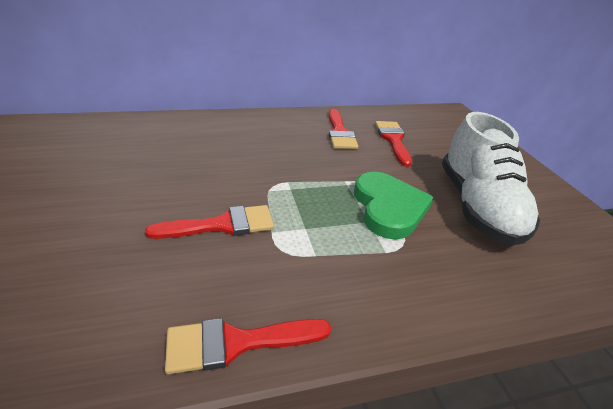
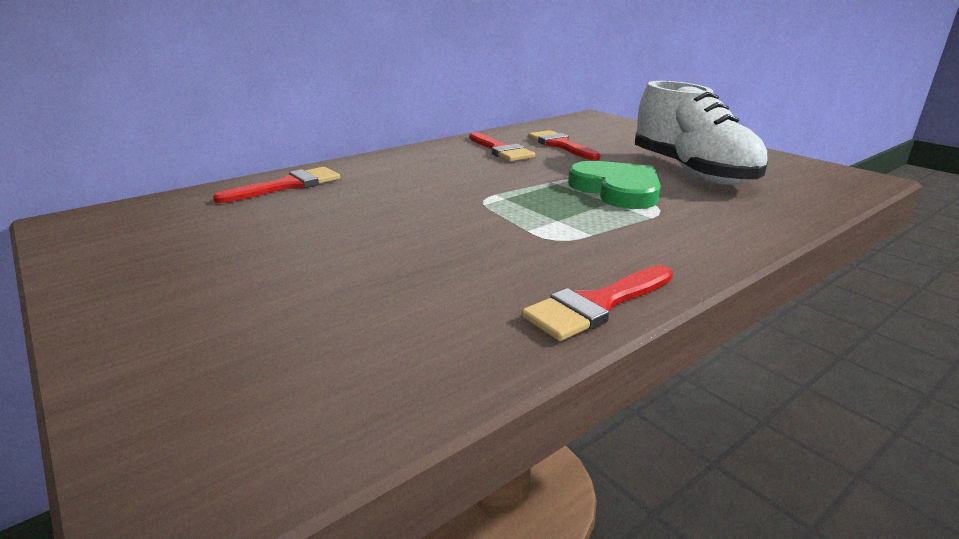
camera: 20 degrees left, 10 degrees down
red brush [145,205,274,239] -> red brush moved to [213,167,340,203]

